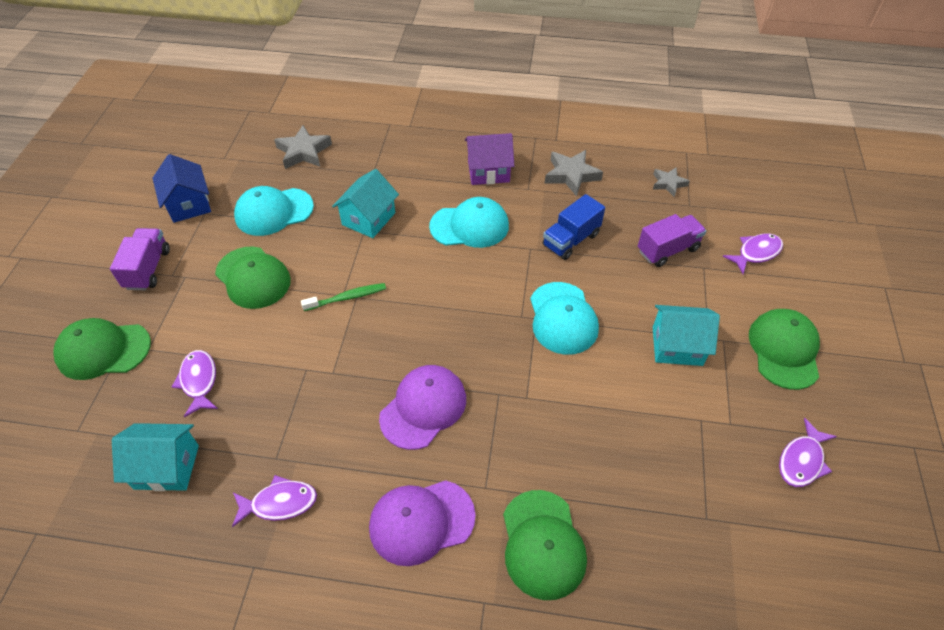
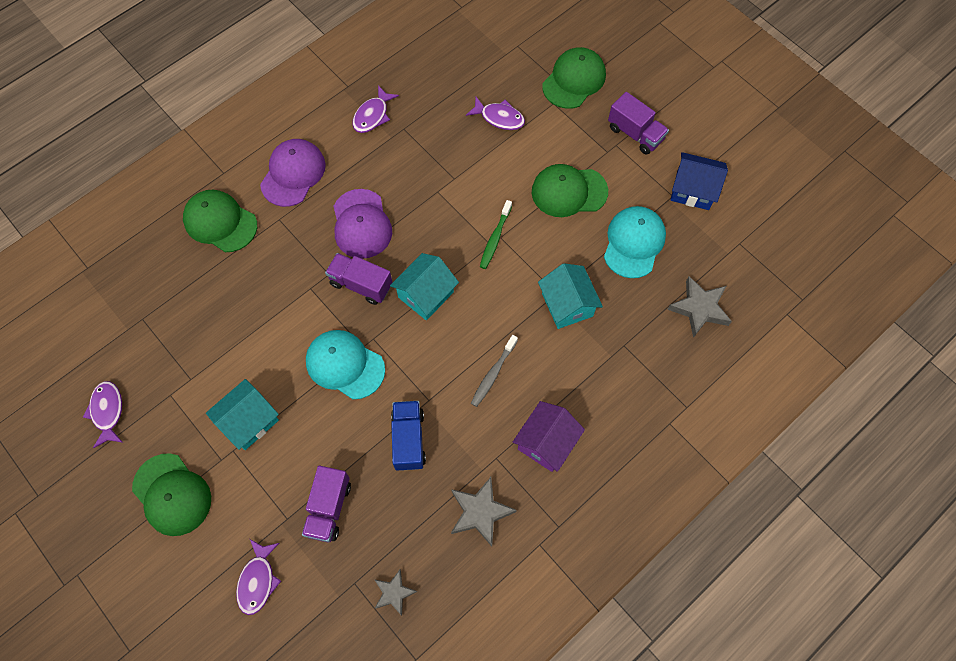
camera: 130 degrees right, 15 degrees up
turquoise house [112,423,199,491] -> turquoise house moved to [390,253,459,320]
turquoise cap [429,197,509,248] -> grey toothbrush [471,335,518,407]
none -> purple truck [325,253,393,305]

